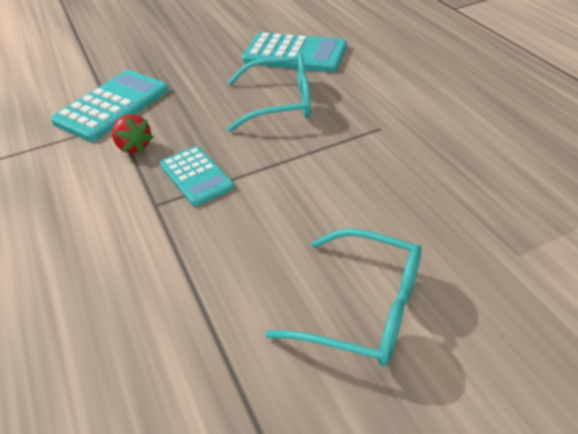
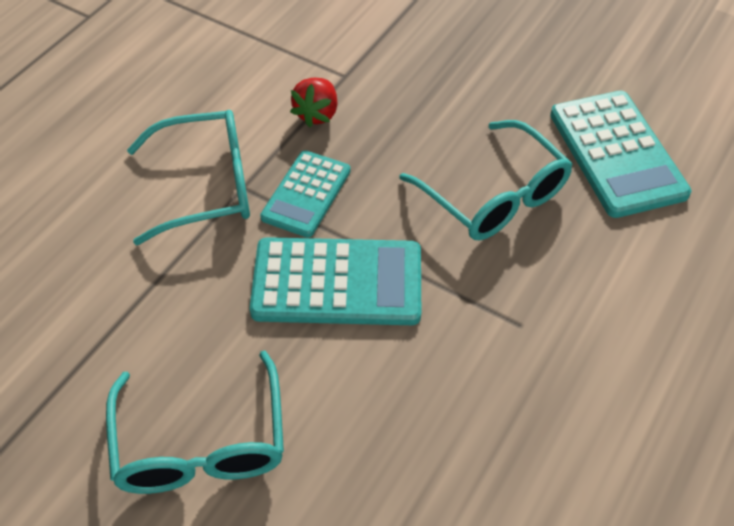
camera: 55 degrees right, 10 degrees up
turquoise calculator [51,70,169,142] -> turquoise calculator moved to [250,237,421,325]
none -> turquoise glasses [127,110,250,245]

